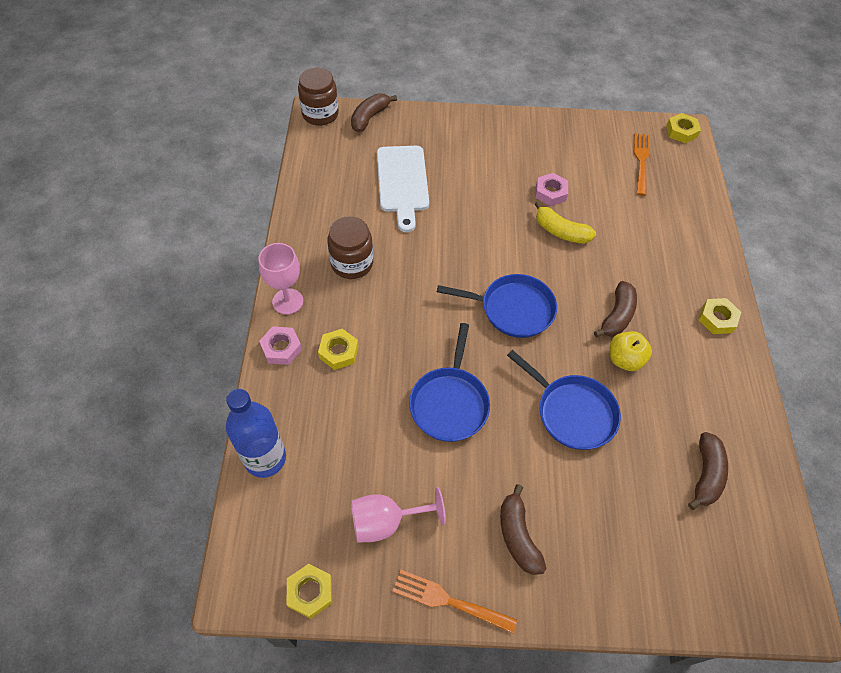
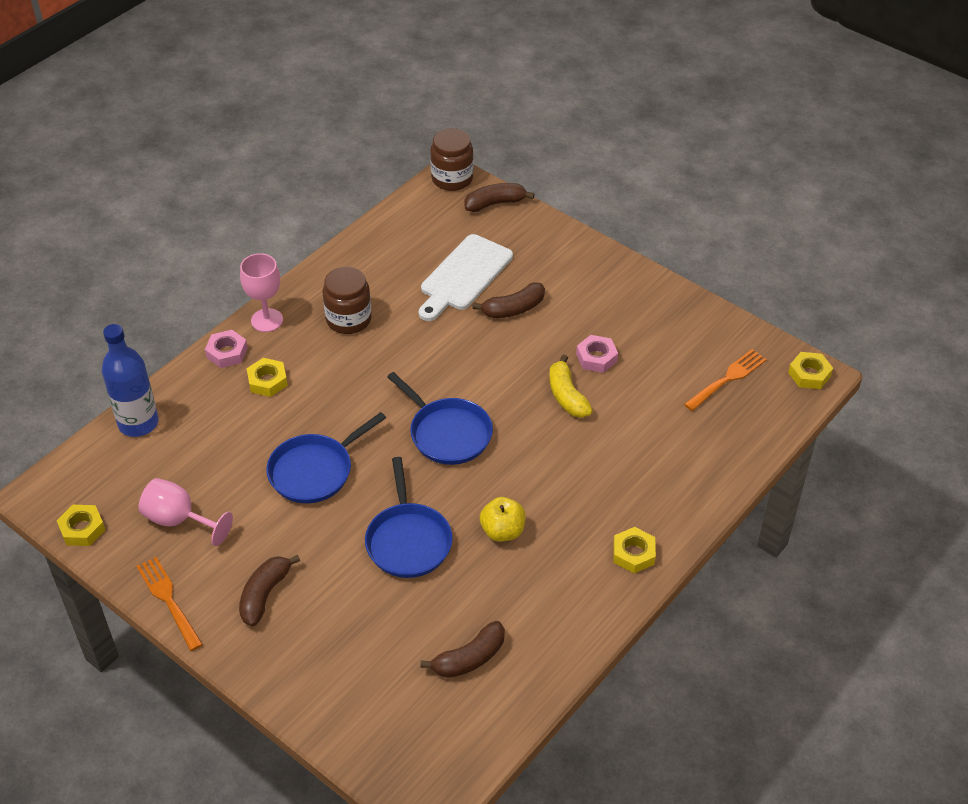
camera: 40 degrees right, 10 degrees down
brown banana [594,281,637,337] -> brown banana moved to [472,282,545,318]

